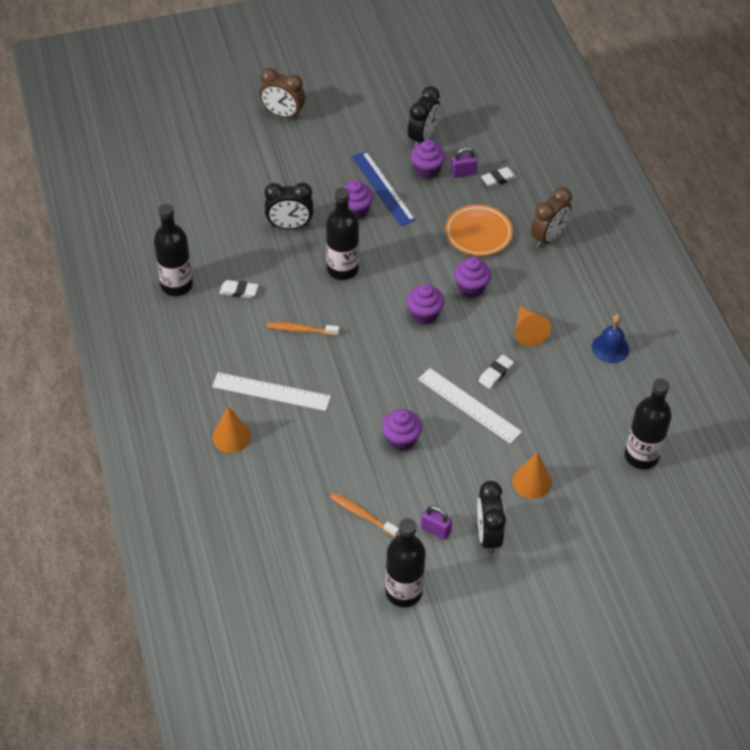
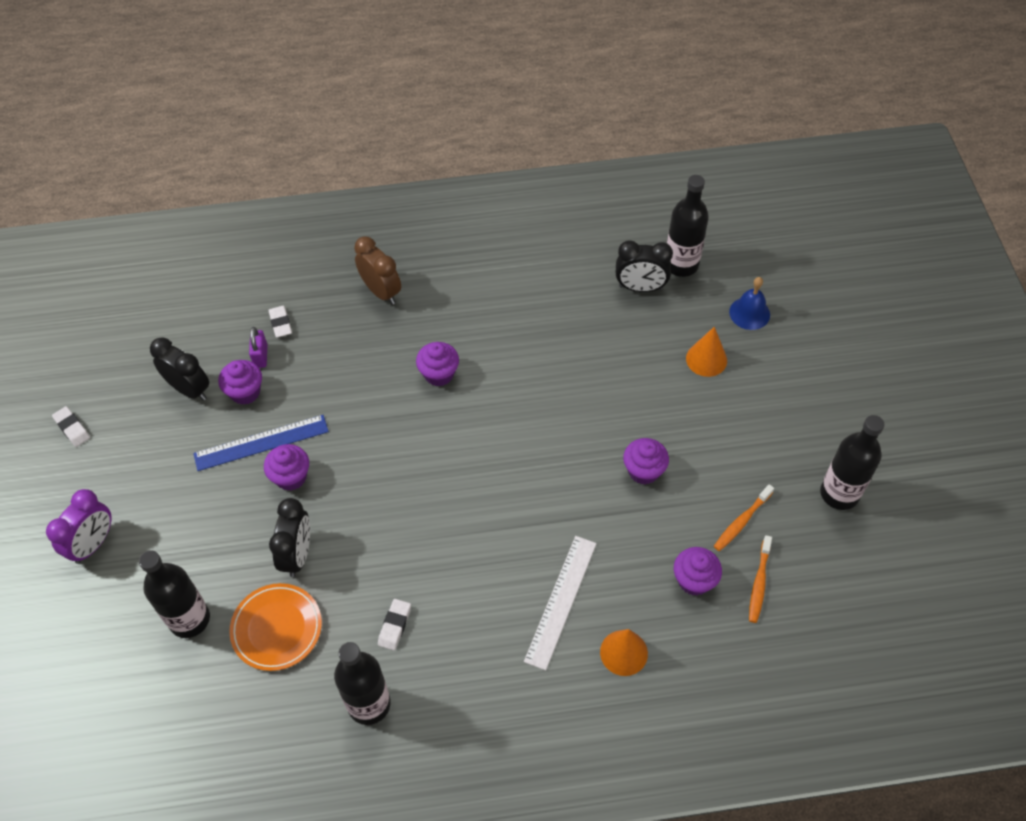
camera: 80 degrees left, 5 degrees up
brown clock [259,68,305,120] -> purple clock [46,489,112,564]
orange toothbrush [266,322,339,336] -> orange toothbrush moved to [749,535,772,623]
black bottle [326,188,359,280] -> black bottle moved to [139,550,210,638]
purple cupcake [407,284,444,325] -> purple cupcake moved to [674,547,722,595]
white ruler [418,368,522,444] -> none
purple padlock [421,506,452,540] -> none
orange plate [445,205,513,256] -> orange plate moved to [229,583,322,671]
black clock [477,481,506,554] -> black clock moved to [616,240,673,292]
white eraser [479,355,514,389] -> white eraser moved to [52,406,90,447]
orange cone [515,306,551,347] -> none
blue bell [592,314,629,363] -> blue bell moved to [729,277,770,330]

